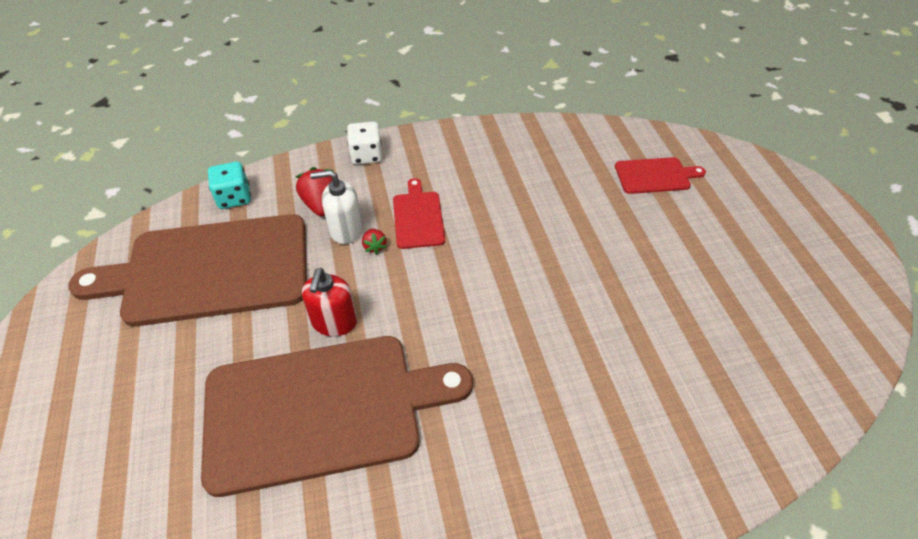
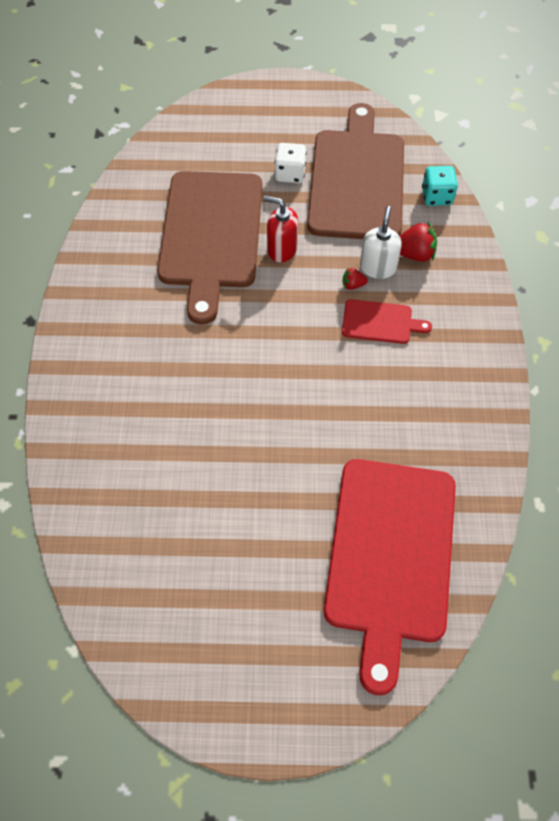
camera: 105 degrees right, 10 degrees up
white dice [347,122,382,165] -> white dice moved to [275,143,307,183]
red cutting board [615,157,706,194] -> red cutting board [324,459,456,695], size x2.26

